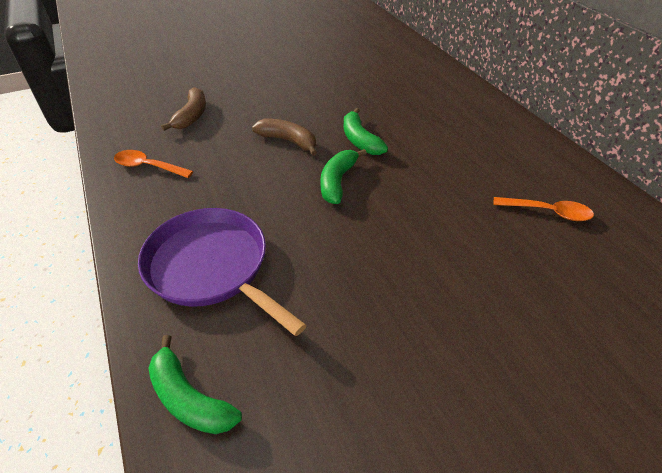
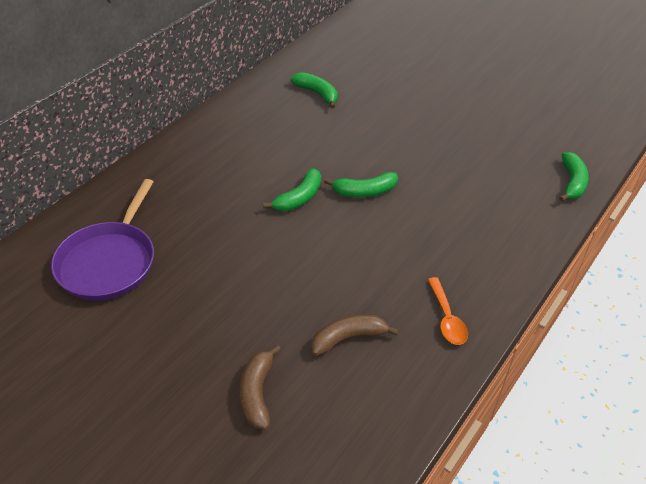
camera: 120 degrees left, 0 degrees up
purple pan [138,208,307,336] -> purple pan moved to [51,179,154,301]
brown banana [252,119,317,156] -> brown banana moved to [240,345,281,429]
orange spoon [493,197,594,221] -> green banana [291,72,338,108]

